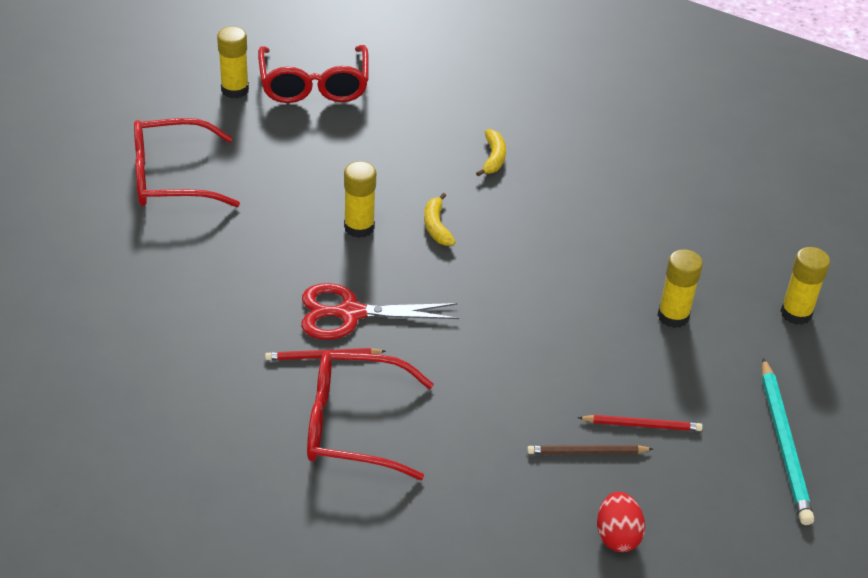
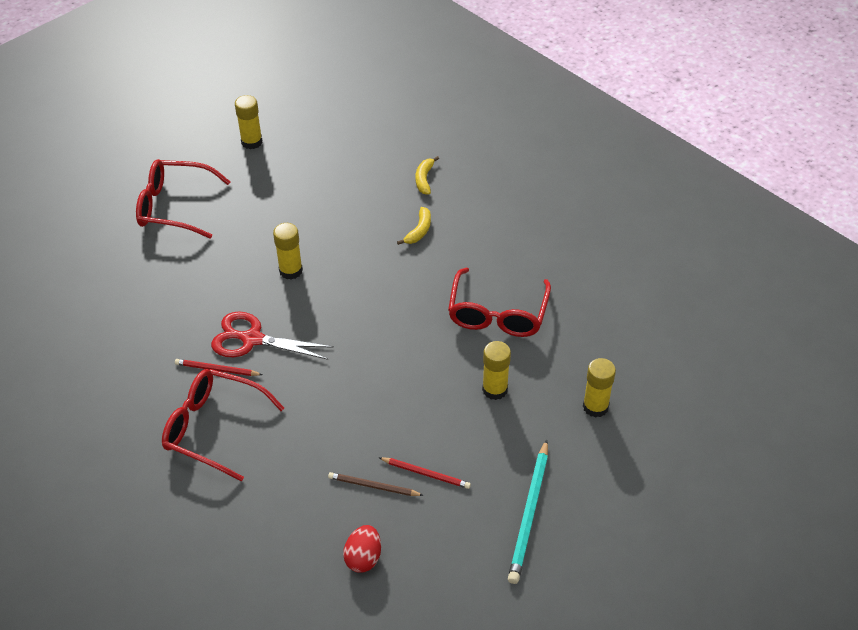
camera: 20 degrees right, 5 degrees up
red glasses [258,45,369,103] -> red glasses moved to [448,268,551,337]
yellow banana [424,193,456,246] -> yellow banana moved to [416,156,439,194]

